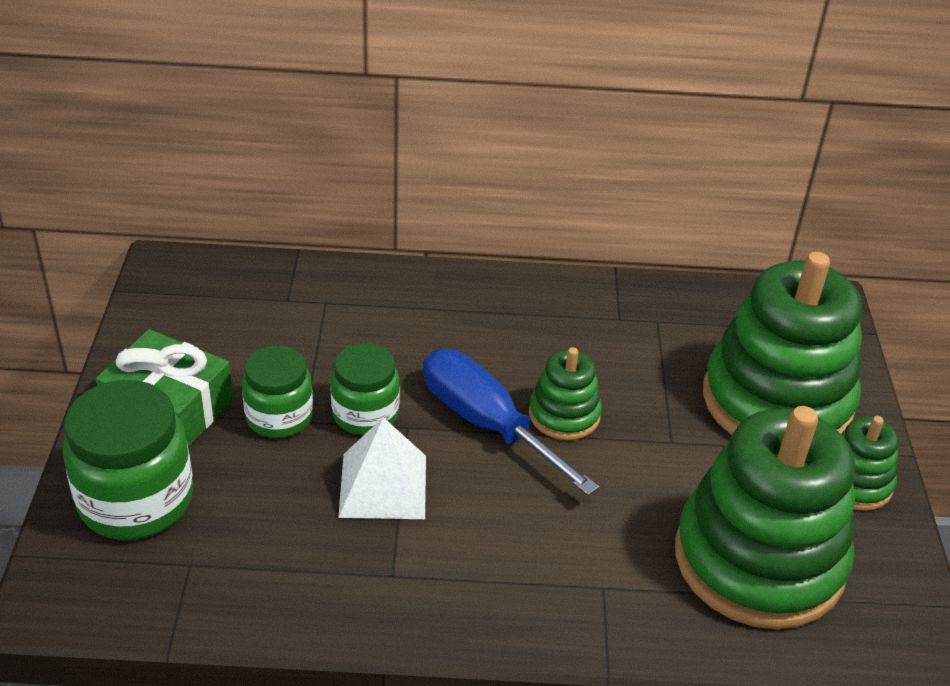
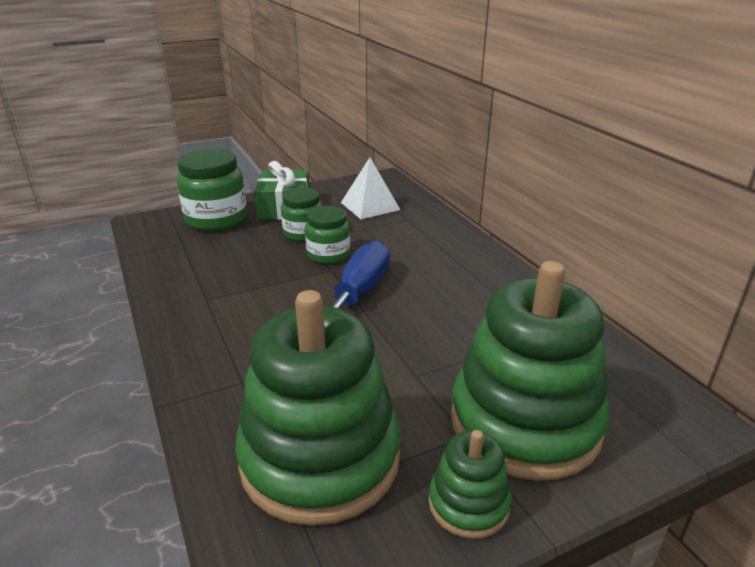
camera: 65 degrees right, 10 degrees down
white pyramid [338,417,426,519] -> white pyramid moved to [341,158,400,219]
green stacking toy [529,347,602,440] -> none

